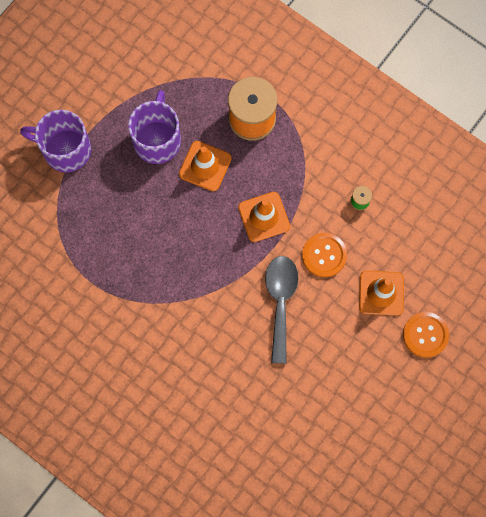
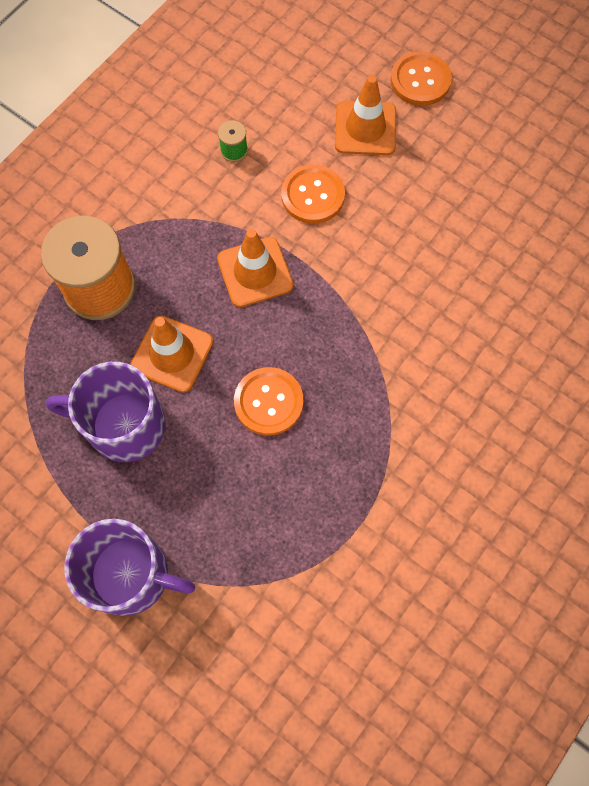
camera: 90 degrees left, 5 degrees down
purple mug [20,110,91,172] -> purple mug turned 90 degrees counterclockwise [65,519,195,616]
grey spoon [265,256,298,364] -> none
none -> orange button [234,367,303,436]

